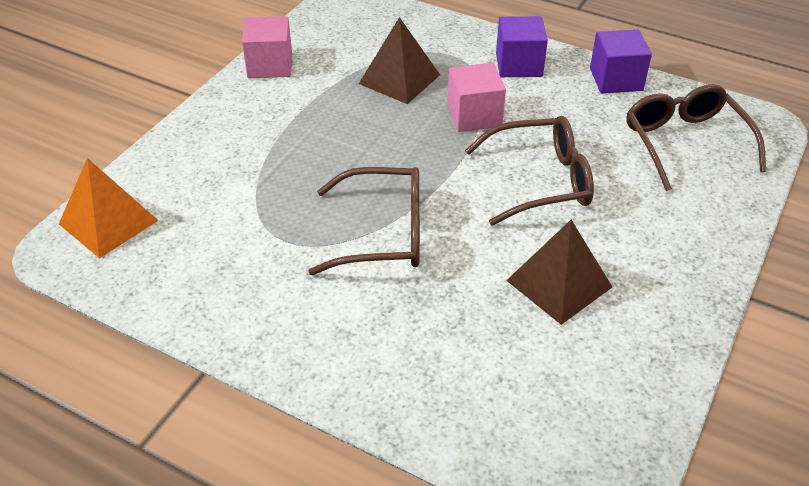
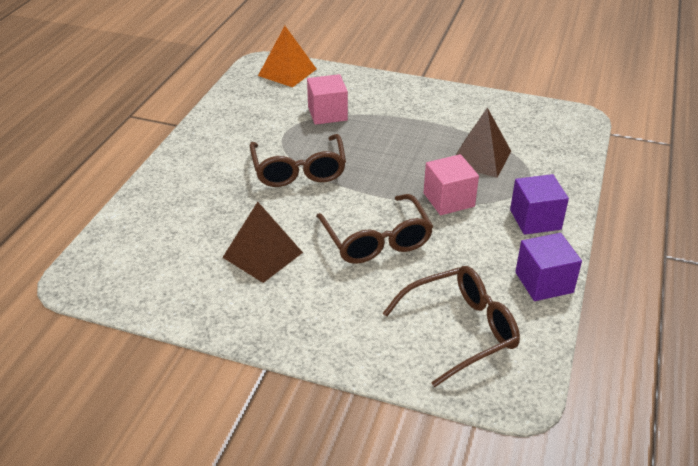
camera: 80 degrees right, 5 degrees down
pink cube [242,16,292,78] -> pink cube moved to [307,74,348,125]

